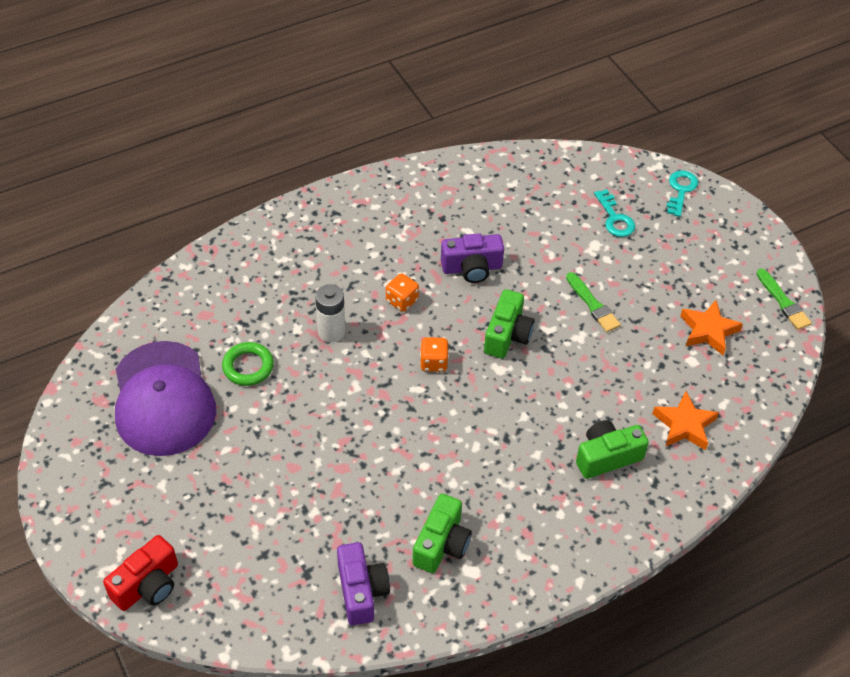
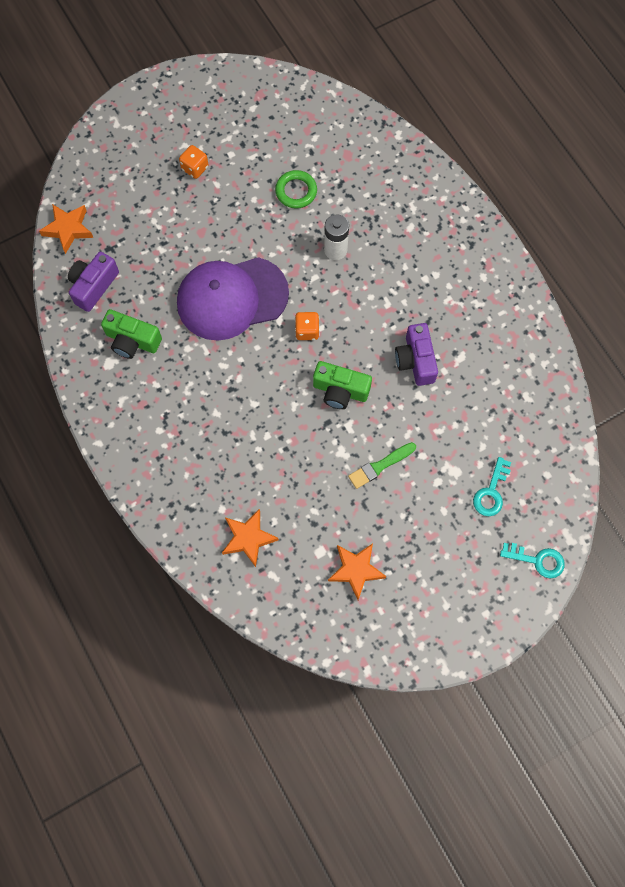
camera: 90 degrees right, 20 degrees up
red camera [103,535,178,611] -> none
purple cap [115,341,216,456] -> purple cap moved to [177,257,289,341]
purple camera [337,542,390,625] -> purple camera turned 135 degrees clockwise [68,251,119,312]
orange dice [386,273,419,312] -> orange dice moved to [179,145,209,179]
green camera [576,420,649,479] -> none
turquoise key [594,189,635,237] -> turquoise key turned 45 degrees counterclockwise [473,457,511,516]
green brush [757,269,812,330] -> none
none -> orange star [39,204,93,254]

